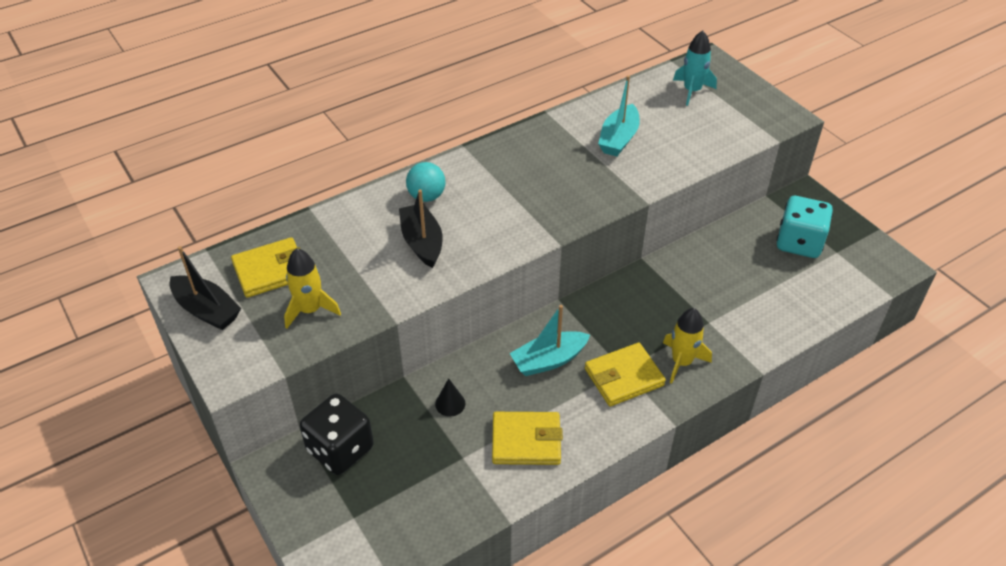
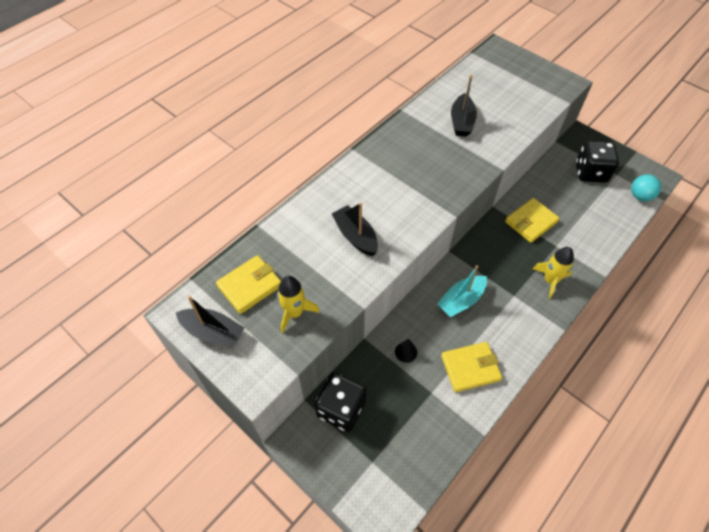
camera: 15 degrees left, 10 degrees up
turquoise ball [406,162,445,202] -> turquoise ball moved to [631,174,661,201]
yellow wallet [585,343,666,406] -> yellow wallet moved to [505,198,560,243]
turquoise boat [598,75,640,156] -> black boat [451,75,477,137]
turquoise rocket [673,31,717,106] -> none
turquoise dice [777,196,833,258] -> black dice [576,141,619,183]

